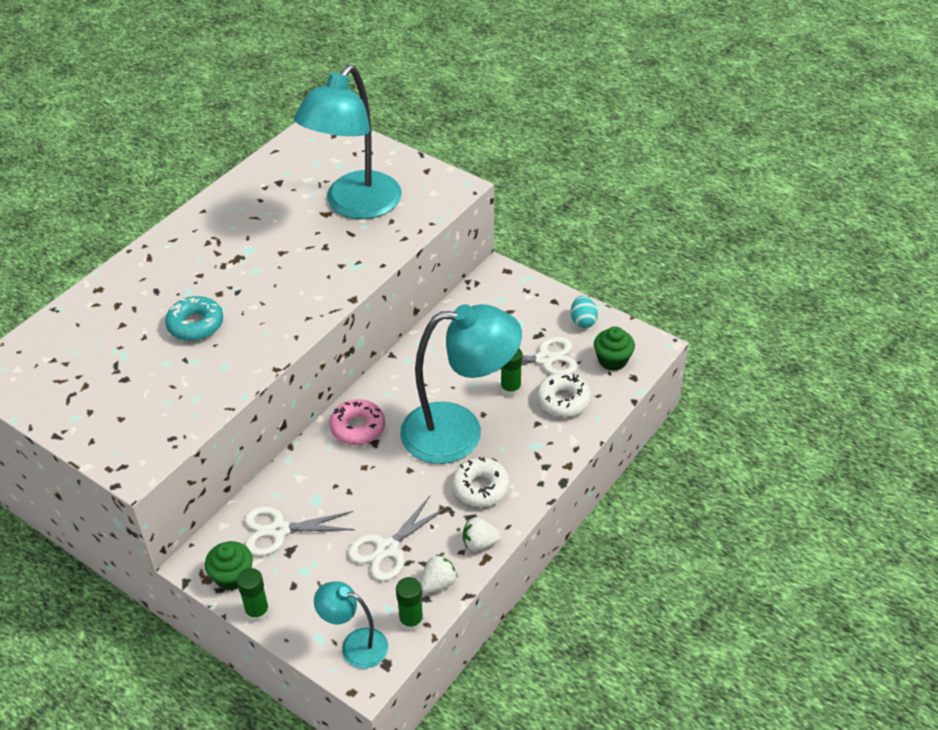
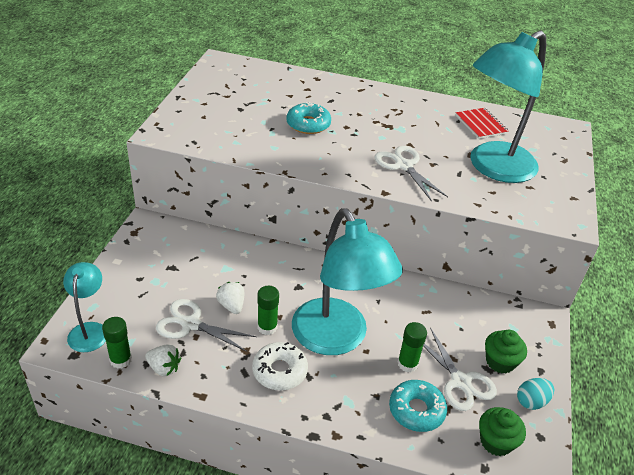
camera: 65 degrees right, 5 degrees down
green cupcake [205,541,253,590] -> green cupcake moved to [485,330,527,374]
green glue stick [237,568,269,622] -> green glue stick moved to [257,286,279,335]
white scissors [245,506,355,556] -> white scissors moved to [374,146,448,202]
turquoise lamp [294,65,402,219] -> turquoise lamp turned 45 degrees counterclockwise [470,31,546,183]
pink donut [329,399,385,445] -> none
white strawberry [463,517,502,551] -> white strawberry moved to [216,282,245,314]
white donut [537,373,591,417] -> turquoise donut [389,380,447,432]
none -> red notebook [455,108,509,139]

